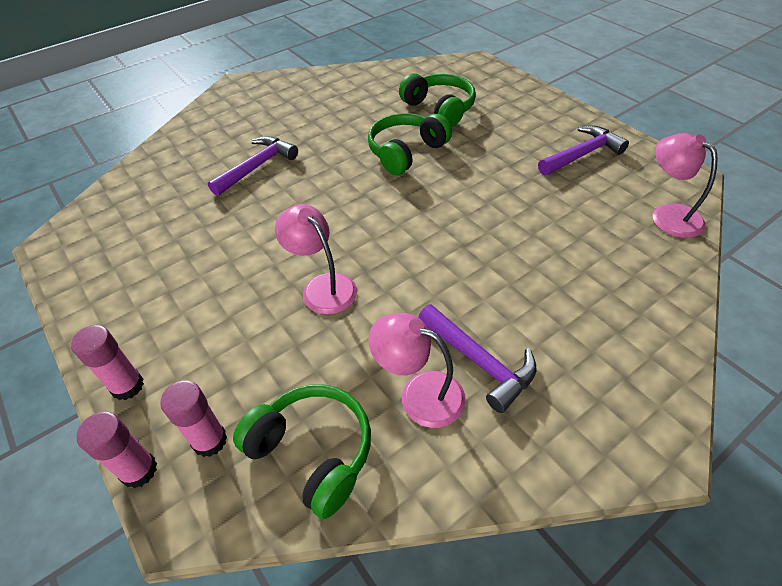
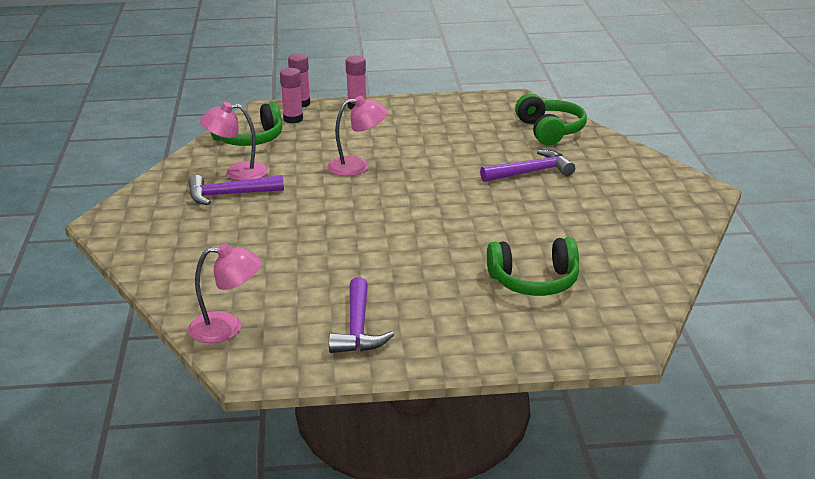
camera: 120 degrees right, 20 degrees down
purple hammer [208,136,298,196] -> purple hammer turned 90 degrees counterclockwise [480,150,575,182]
green headphones [368,113,452,175] -> green headphones moved to [515,94,587,145]
pink lamp [368,313,466,428] -> pink lamp turned 150 degrees counterclockwise [200,102,268,181]

